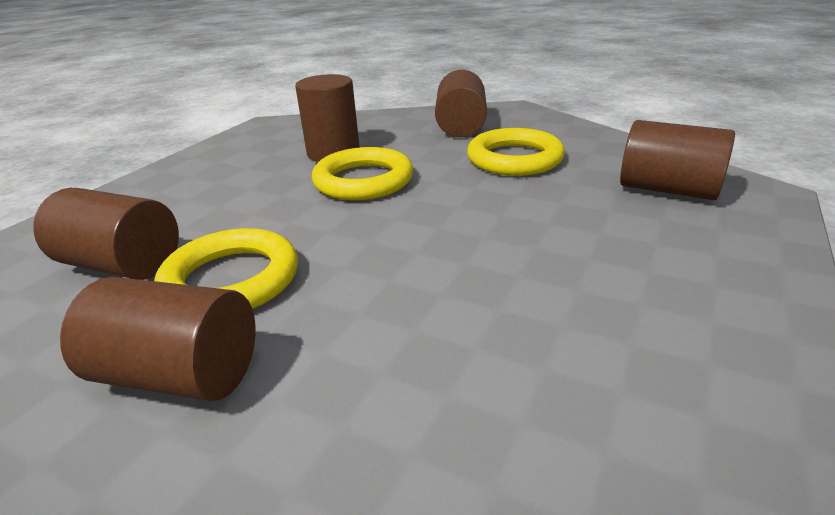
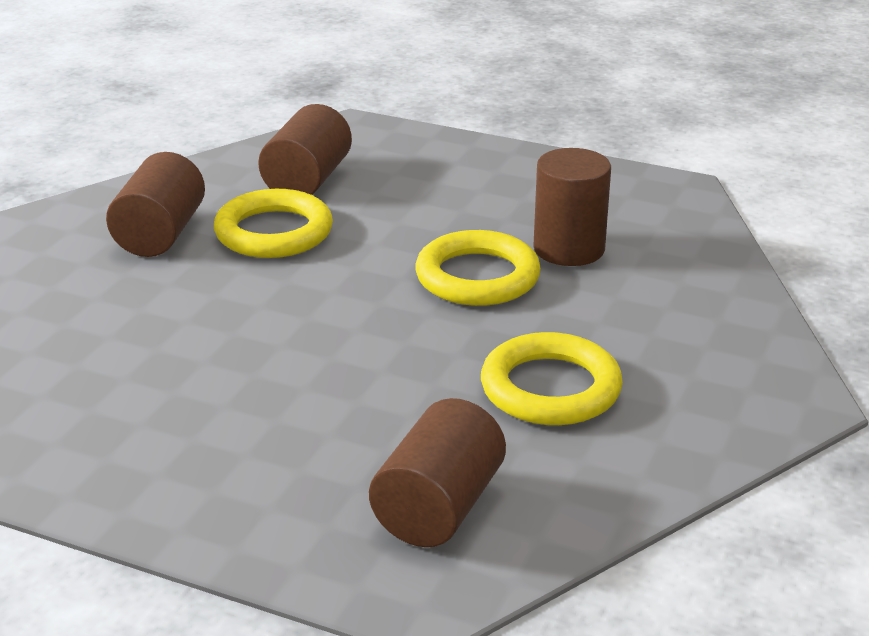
camera: 85 degrees right, 0 degrees up
brown cylinder [435,70,487,137] -> none

